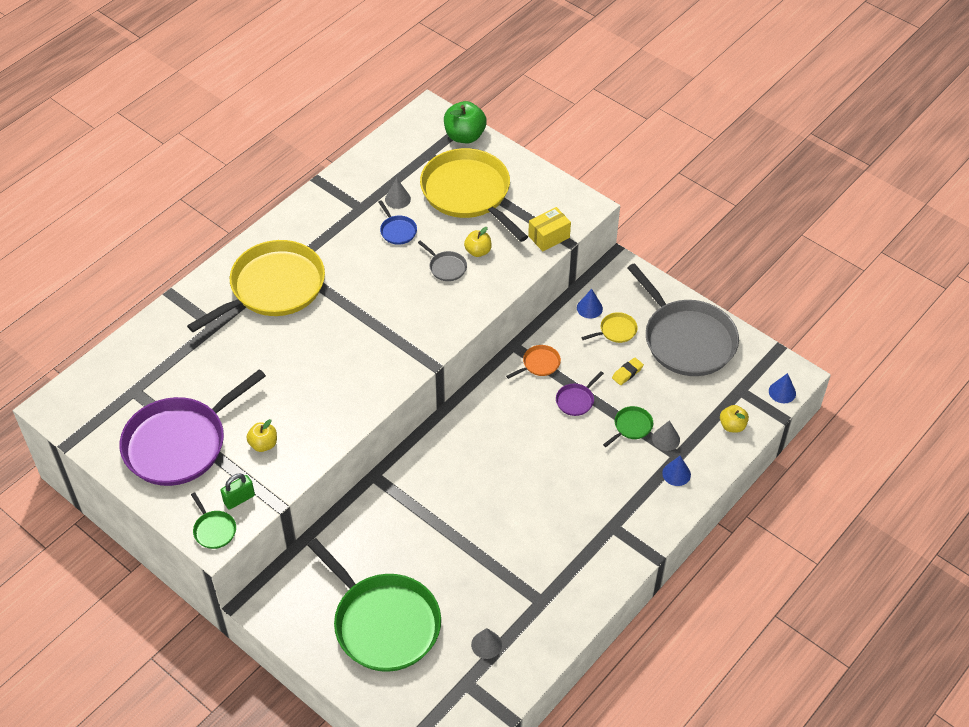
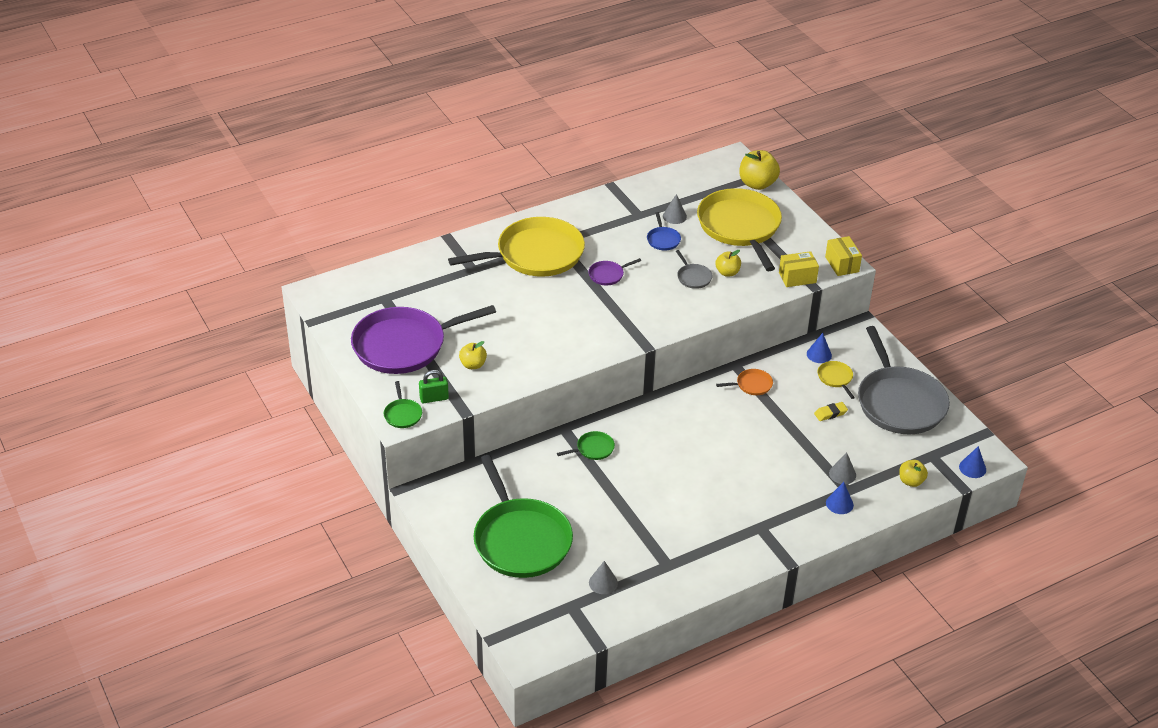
camera: 20 degrees right, 10 degrees down
green apple [444,101,487,143] -> yellow apple [739,150,780,190]
purple pan [556,371,604,416] -> purple pan moved to [588,258,641,285]
yellow pan [581,312,638,343] -> yellow pan turned 105 degrees counterclockwise [818,361,855,399]
green pan [603,406,653,447] -> green pan moved to [557,431,615,460]
none -> yellow box [825,236,862,276]

